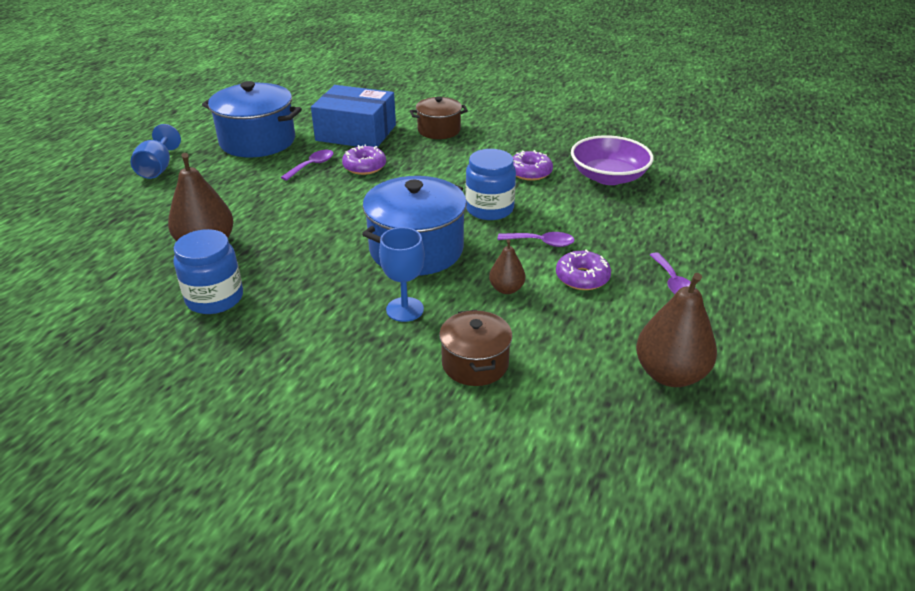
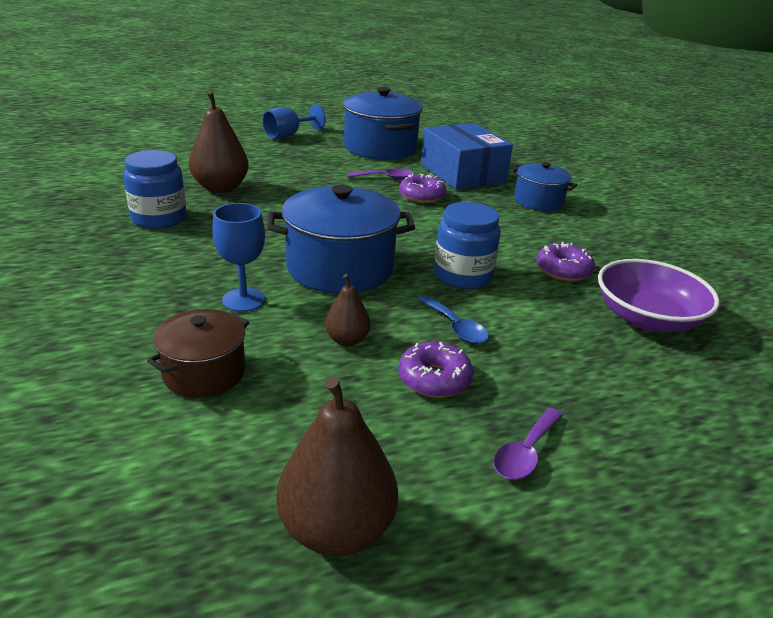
camera: 45 degrees right, 5 degrees down
brown pot [410,96,468,139] -> blue pot [510,162,577,211]
purple spoon [498,232,575,247] -> blue spoon [418,295,489,344]

